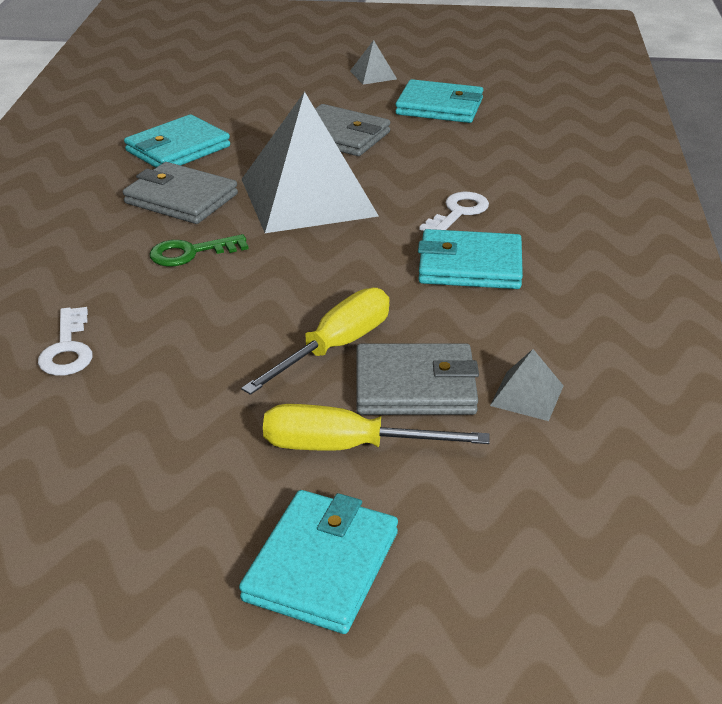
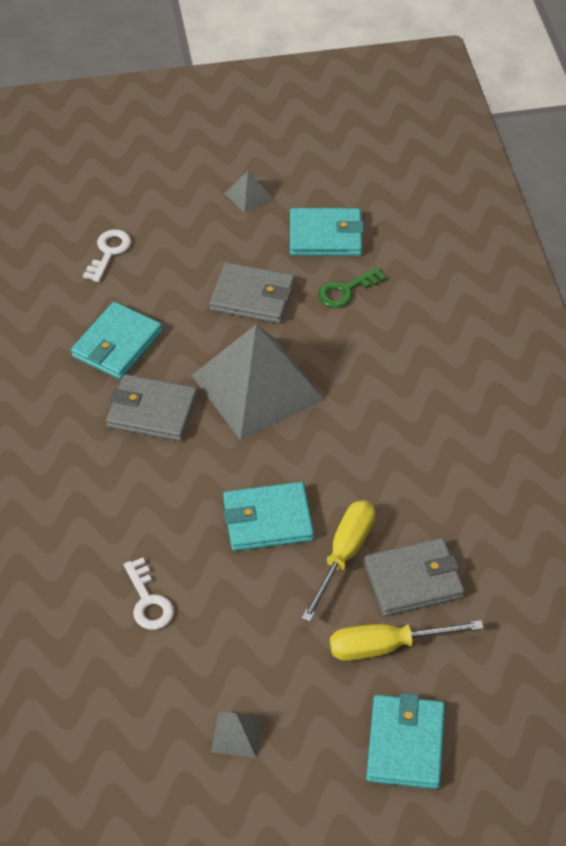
camera: 15 degrees left, 15 degrees up
green key [150,234,249,267] -> green key moved to [318,267,386,308]
turquoise wallet [418,229,523,289] -> turquoise wallet moved to [223,482,314,551]
white key [420,192,489,231] -> white key moved to [83,229,131,282]
grey pyramid [490,349,564,421] -> grey pyramid moved to [211,711,263,758]

